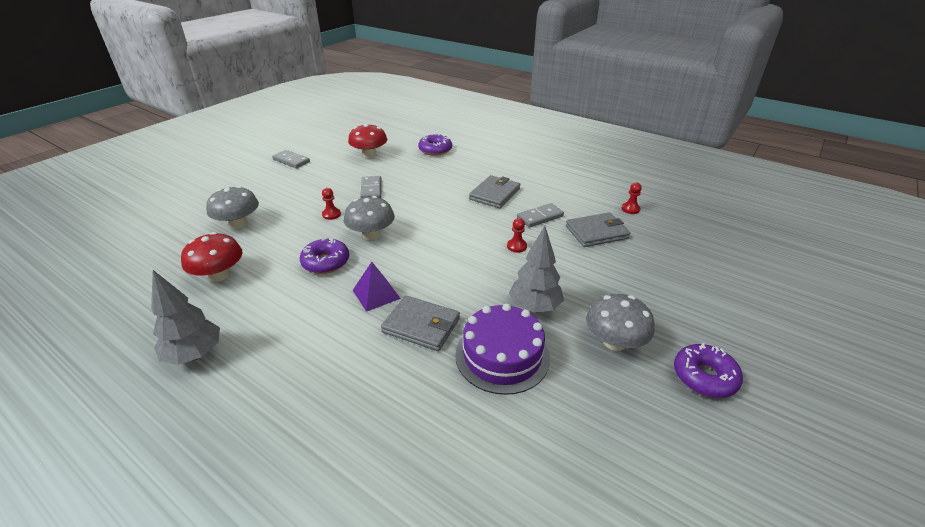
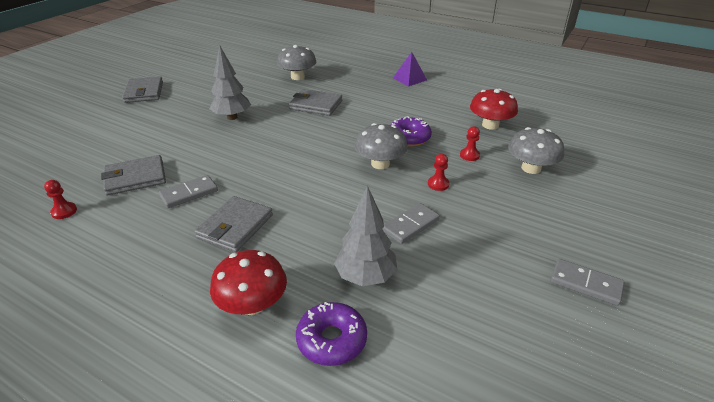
camera: 175 degrees right, 0 degrees up
grey tree [151,270,220,365] -> grey tree moved to [334,185,397,286]
red mushroom [348,124,387,158] -> red mushroom moved to [210,250,287,315]
purple pyramid [353,262,401,312] -> purple pyramid moved to [393,52,427,86]
grey domino [360,176,382,198] -> grey domino turned 60 degrees clockwise [382,203,440,244]
purple cake [455,303,550,395] -> none
red pawn [507,218,527,253] -> red pawn moved to [460,126,480,161]
grey mushroom [586,294,655,351] -> grey mushroom moved to [277,45,316,80]
purple donut [674,343,743,398] -> grey wallet [122,77,163,103]

